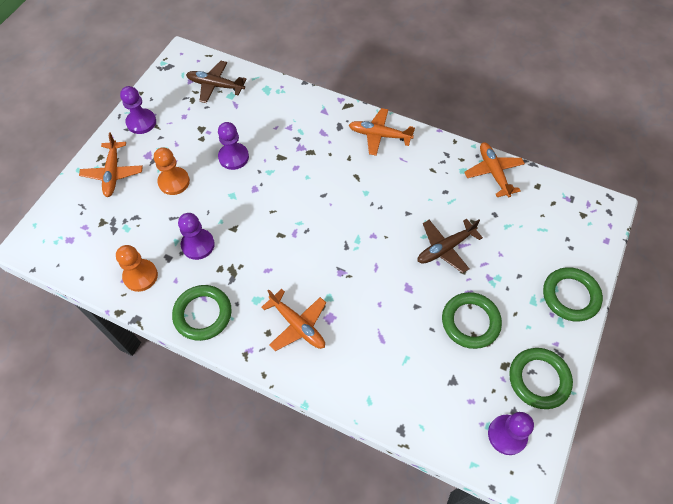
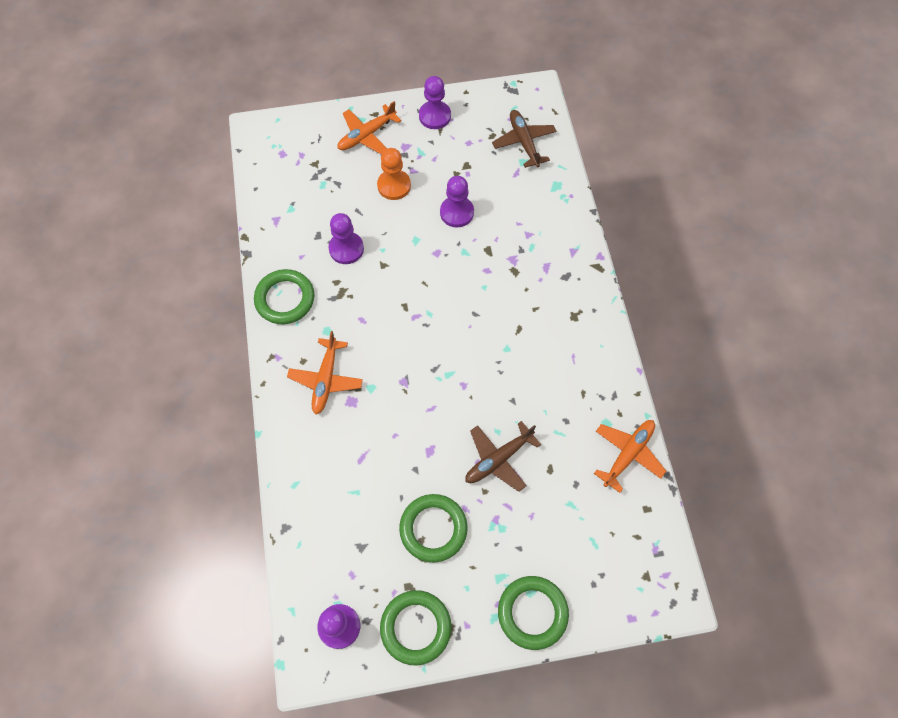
camera: 55 degrees right, 5 degrees up
orange pawn [116,245,158,292] -> none
orange plane [349,108,415,156] -> none
brown plane [418,219,483,273] -> brown plane turned 60 degrees counterclockwise [465,421,541,492]

